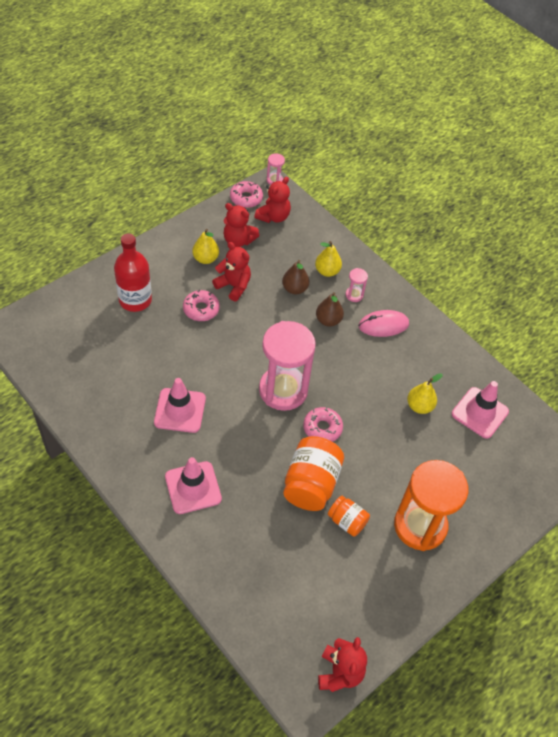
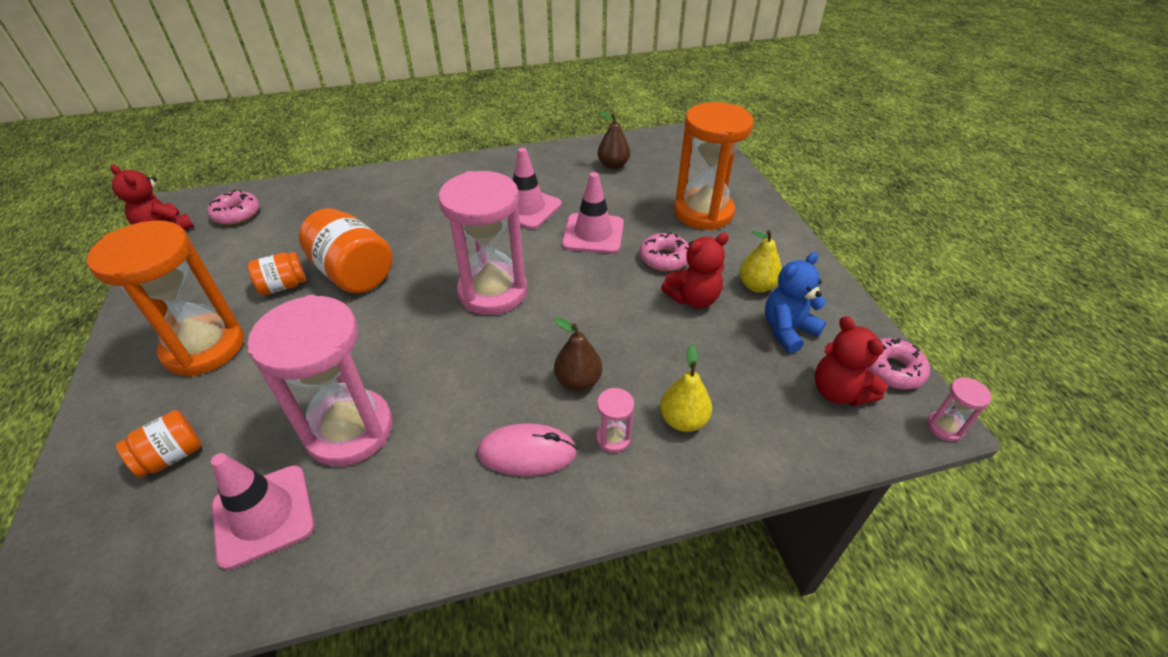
camera: 120 degrees right, 10 degrees down
red bottle [114,234,152,312] -> orange hourglass [674,102,754,230]
pink traffic cone [165,457,222,514] -> pink traffic cone moved to [562,172,624,254]
red teddy bear [224,203,259,247] -> blue teddy bear [765,252,826,353]
brown pear [282,260,309,294] -> brown pear moved to [598,111,630,169]
pink donut [303,407,343,442] -> pink donut moved to [207,190,260,225]
pink mouse [358,310,409,337] -> pink mouse turned 75 degrees clockwise [477,423,577,476]
yellow pear [407,373,443,414] -> pink hourglass [247,295,393,466]
none -> orange jar [116,410,202,478]

